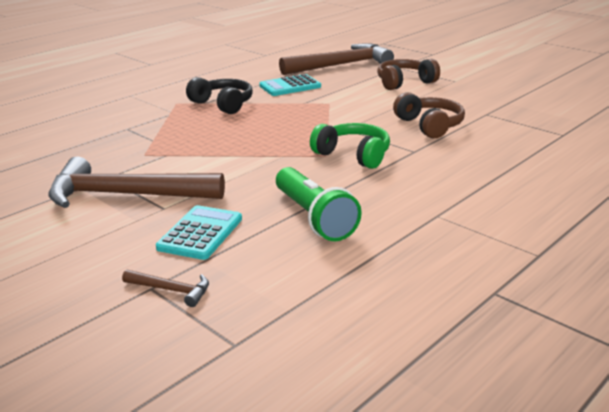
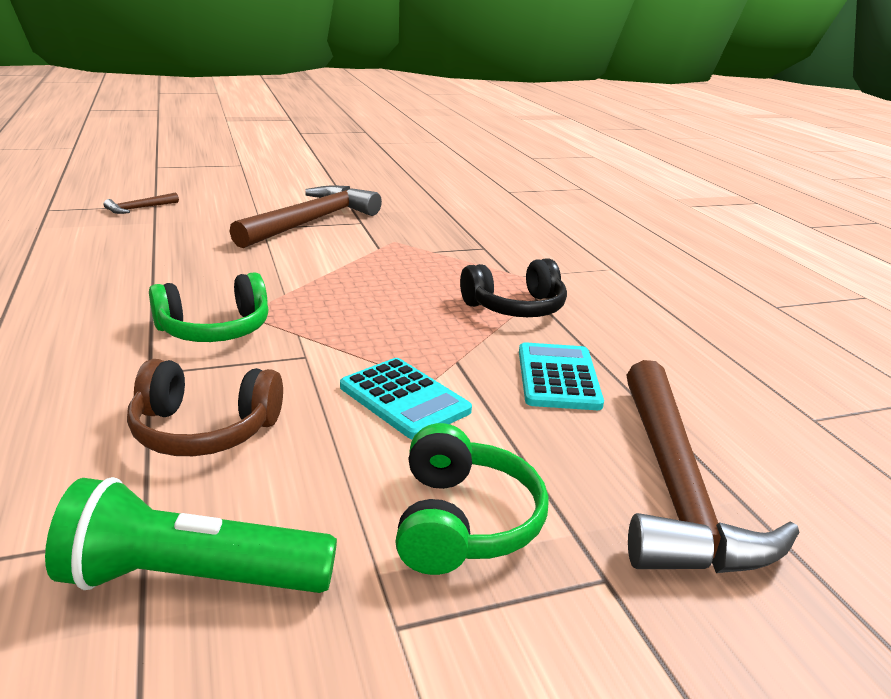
camera: 115 degrees right, 0 degrees up
turquoise calculator [156,205,242,260] -> turquoise calculator moved to [340,358,472,439]
green flashlight [276,167,362,241] -> green flashlight moved to [45,477,337,593]
brown headphones [377,59,440,90] -> green headphones [396,423,549,575]

